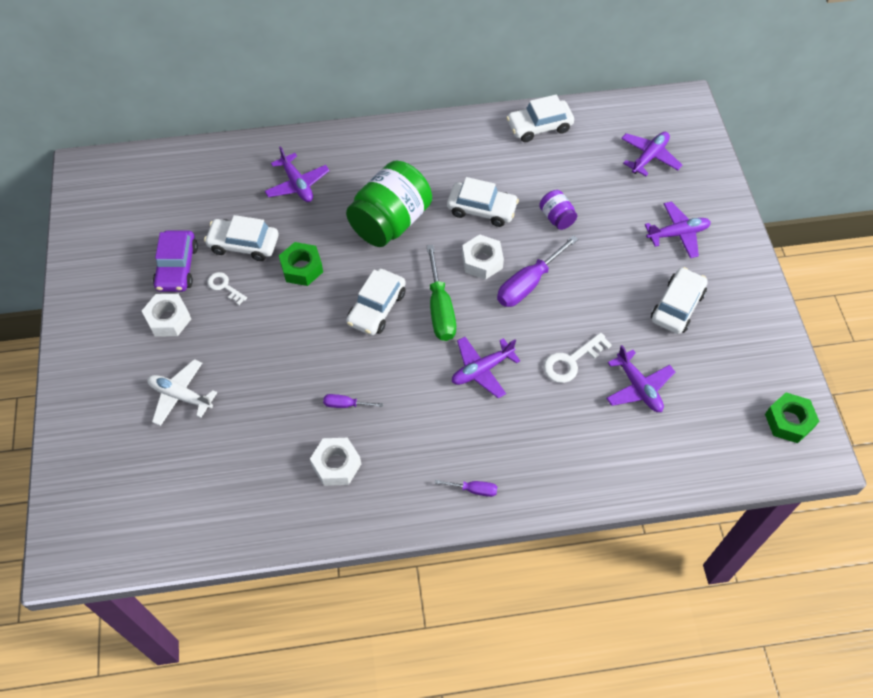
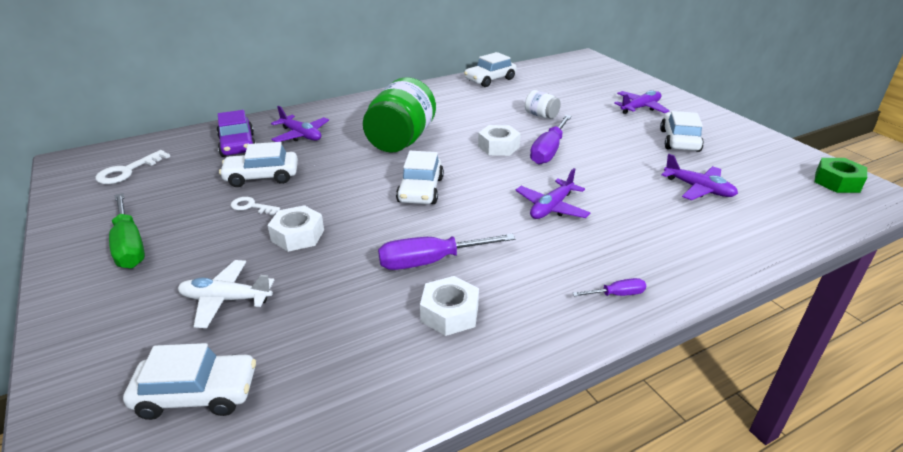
camera: 20 degrees left, 25 degrees down
white nut [142,294,191,337] -> white nut moved to [268,205,324,252]
purple car [153,230,198,292] -> purple car moved to [217,110,256,157]
green nut [279,242,323,286] -> none
purple screwdriver [323,394,383,408] -> purple screwdriver [378,234,516,270], size x1.98
green screwdriver [427,245,456,341] -> green screwdriver moved to [109,193,145,268]
white car [447,177,519,227] -> white car moved to [123,343,256,420]
purple jar [539,190,577,230] -> white jar [525,90,561,119]
white key [543,333,612,383] -> white key moved to [95,150,170,184]
purple plane [621,132,682,176] -> none

